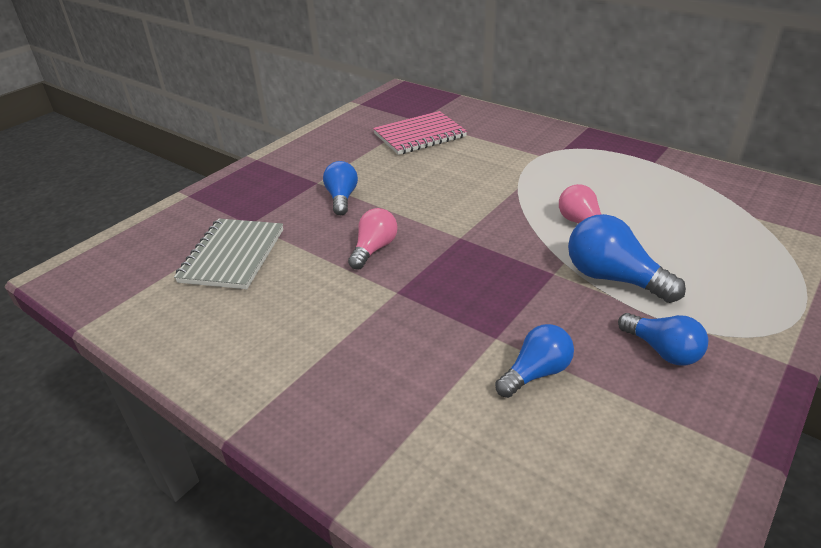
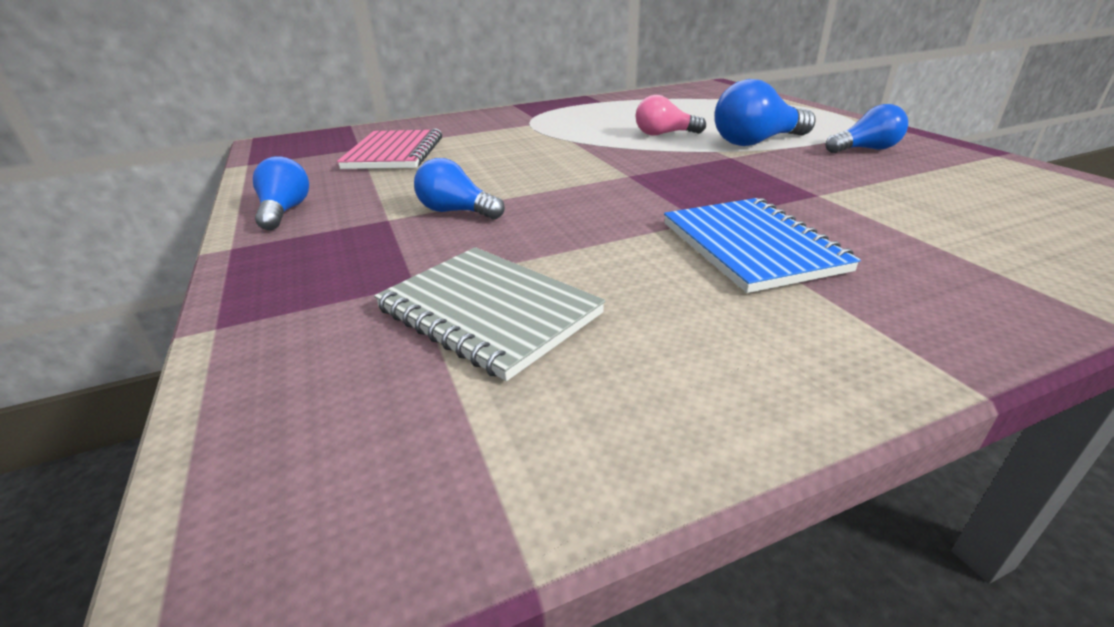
camera: 60 degrees left, 5 degrees down
pink light bulb [348,208,398,270] -> none
blue light bulb [495,324,574,398] -> blue light bulb moved to [253,156,309,230]
none -> blue notebook [664,198,861,293]

